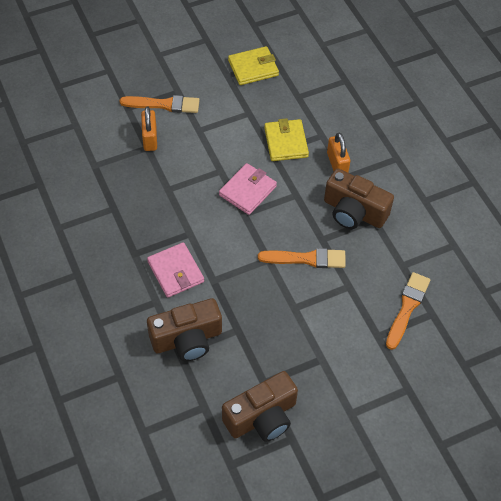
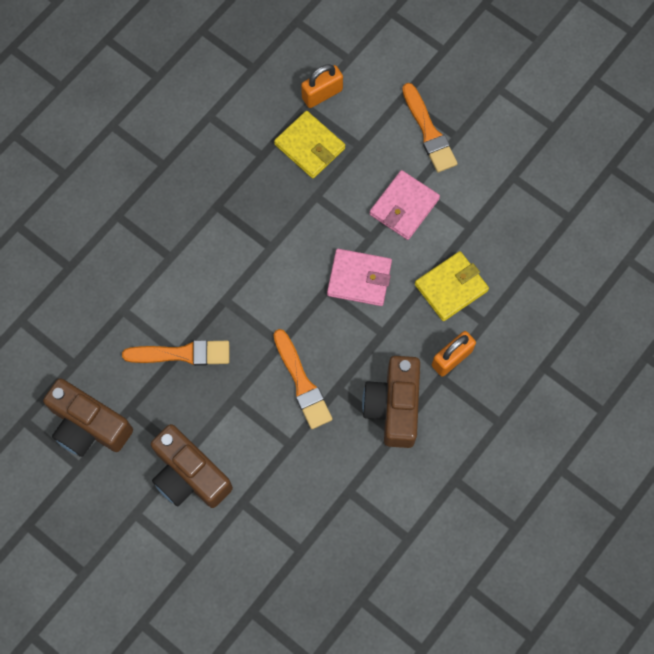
camera: 65 degrees right, 15 degrees up
orange padlock [141,106,157,151] -> orange padlock moved to [301,64,343,108]
pink wallet [147,242,204,298] -> pink wallet moved to [369,170,440,240]
brown camera [147,298,222,361] -> brown camera moved to [151,424,233,508]
yellow wallet [228,46,279,85] -> yellow wallet moved to [274,111,345,178]
orange brush [386,272,430,350] -> orange brush moved to [122,340,229,366]

